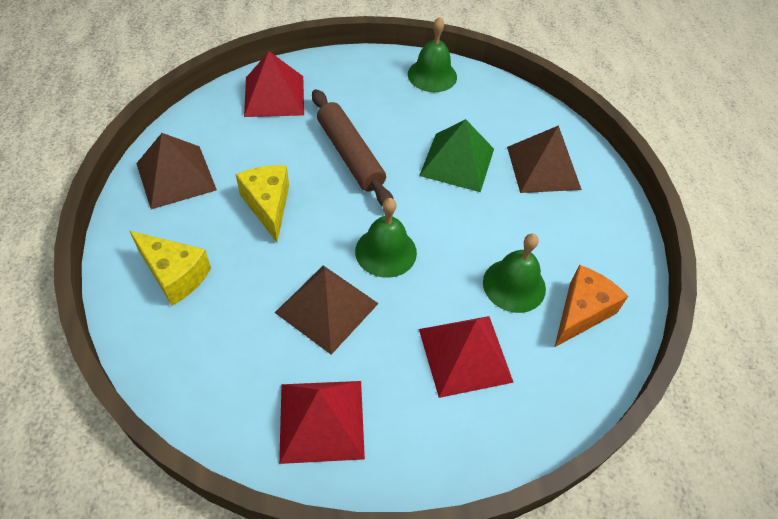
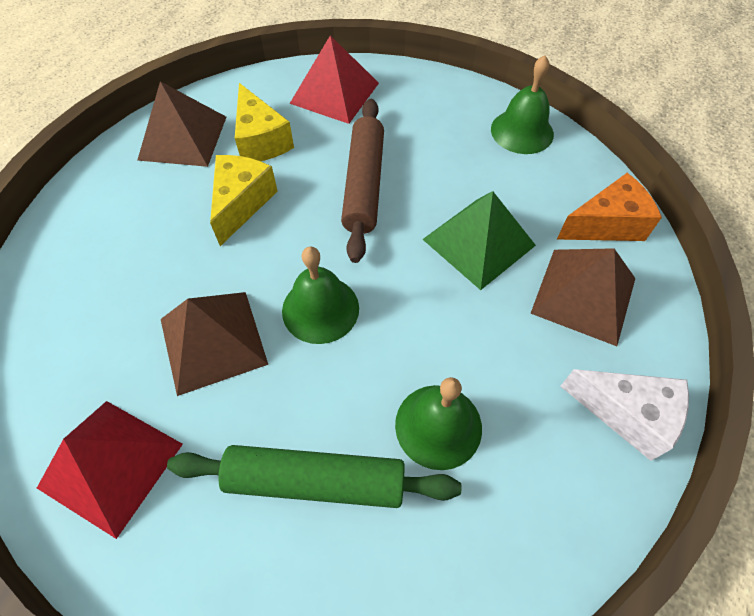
camera: 35 degrees right, 5 degrees up
yellow cheese [130,231,211,306] -> yellow cheese moved to [235,83,294,161]
red pyramid [419,316,514,398] -> green rolling pin [167,445,461,508]
orange cheese [555,265,628,347] -> orange cheese moved to [557,173,662,241]
none -> white cheese [560,369,689,461]

